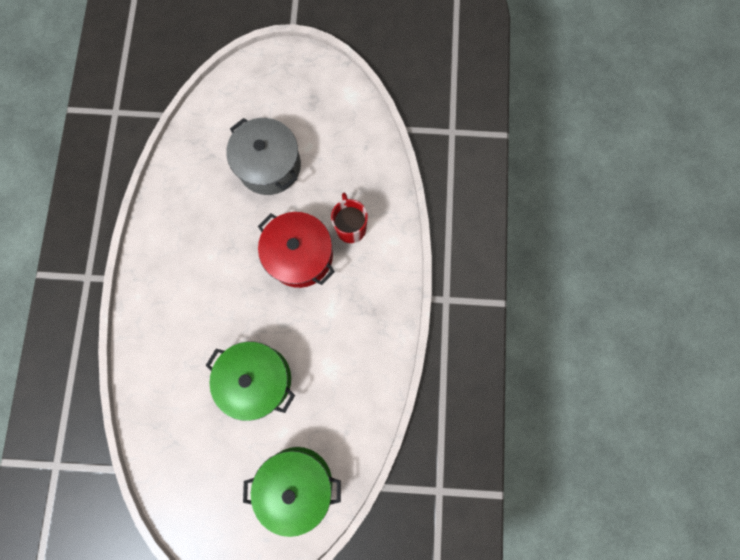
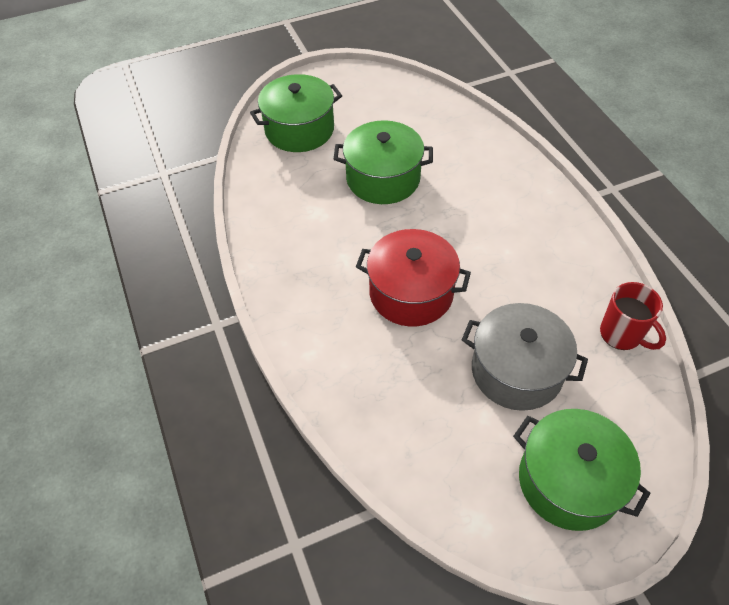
camera: 155 degrees right, 25 degrees down
red mug [331,193,368,243] -> red mug moved to [600,282,666,350]
none -> green pot [513,409,651,531]

